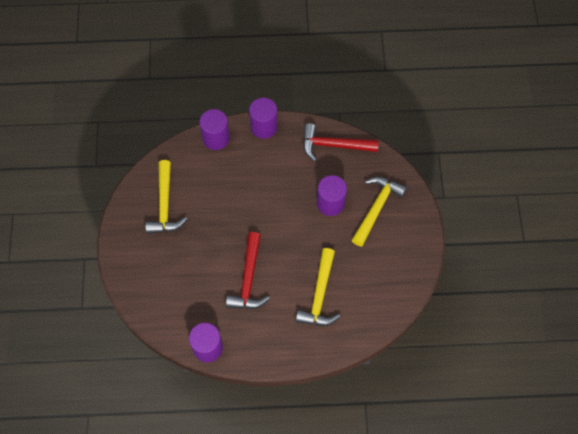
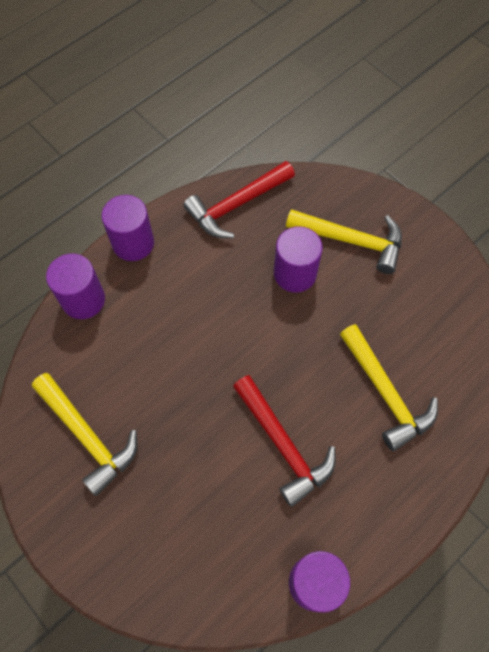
camera: 40 degrees left, 0 degrees up
yellow hammer [352,177,407,247] -> yellow hammer turned 120 degrees clockwise [286,209,402,274]

